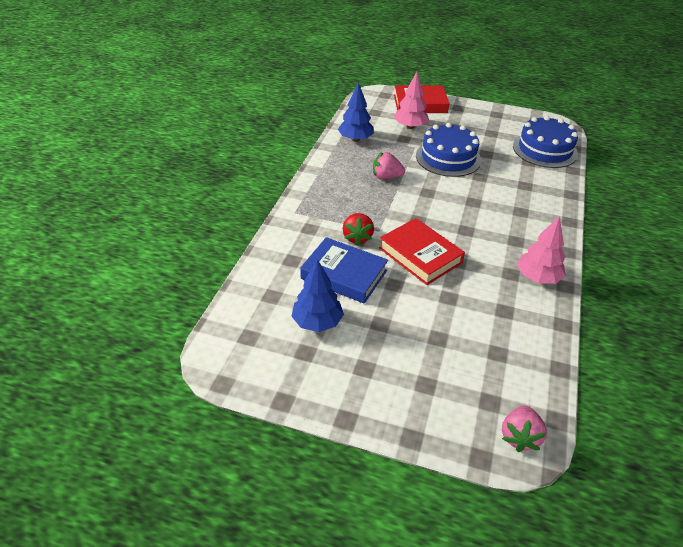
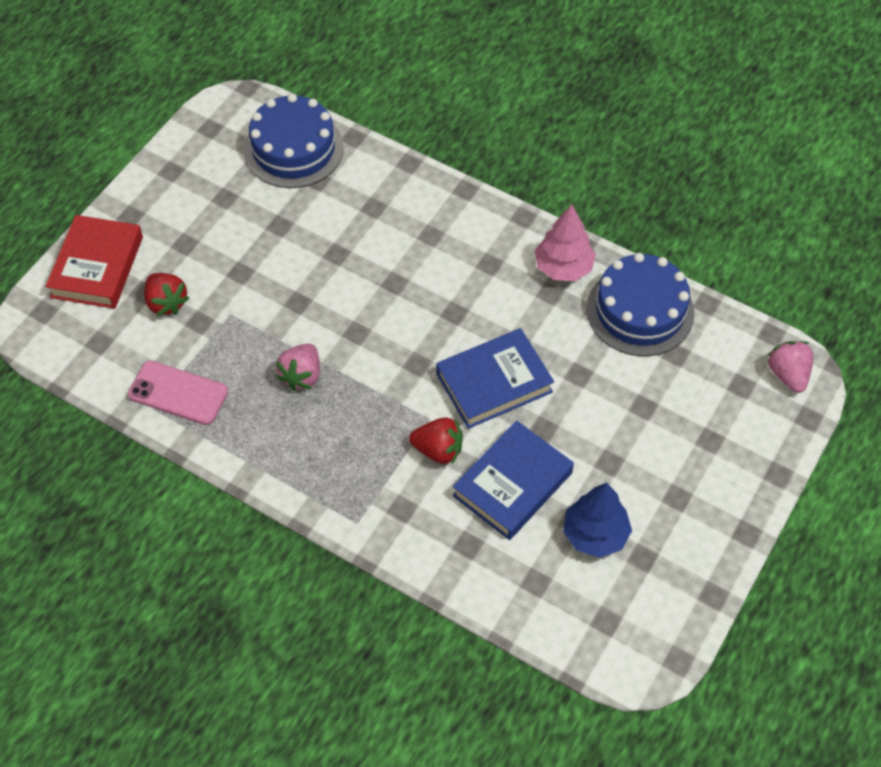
camera: 75 degrees left, 15 degrees up
blue tree [338,83,374,142] -> pink phone [128,361,228,425]
red book [379,218,465,285] -> blue book [436,328,554,429]
pink tree [394,72,429,129] -> red strawberry [144,273,189,316]
blue cake [416,123,481,177] -> blue cake moved to [586,253,695,356]
pink strawberry [502,405,547,452] -> pink strawberry turned 135 degrees counterclockwise [767,341,813,393]

